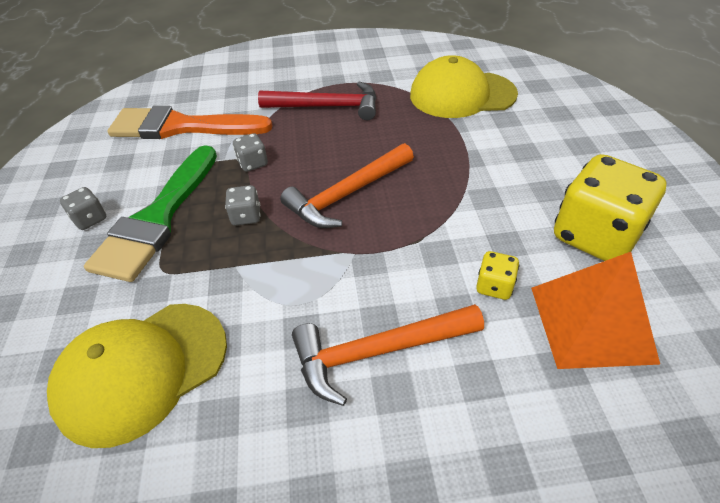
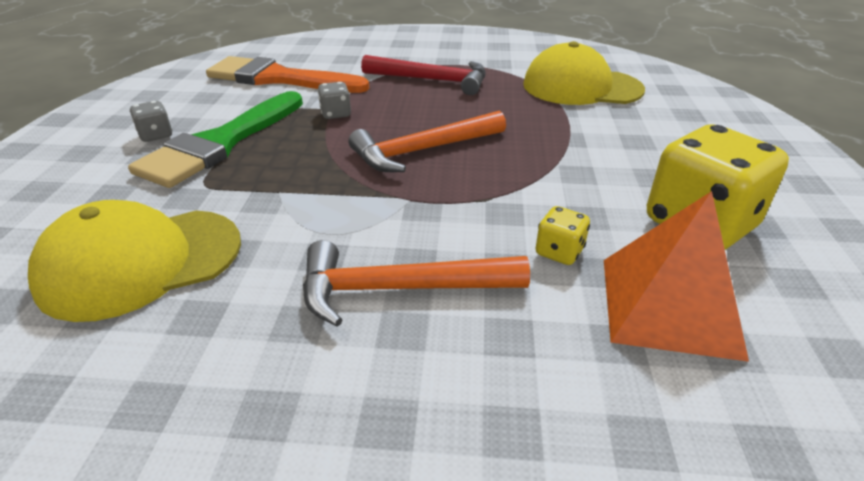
camera: 10 degrees right, 10 degrees down
grey dice [225,185,261,226] -> none

